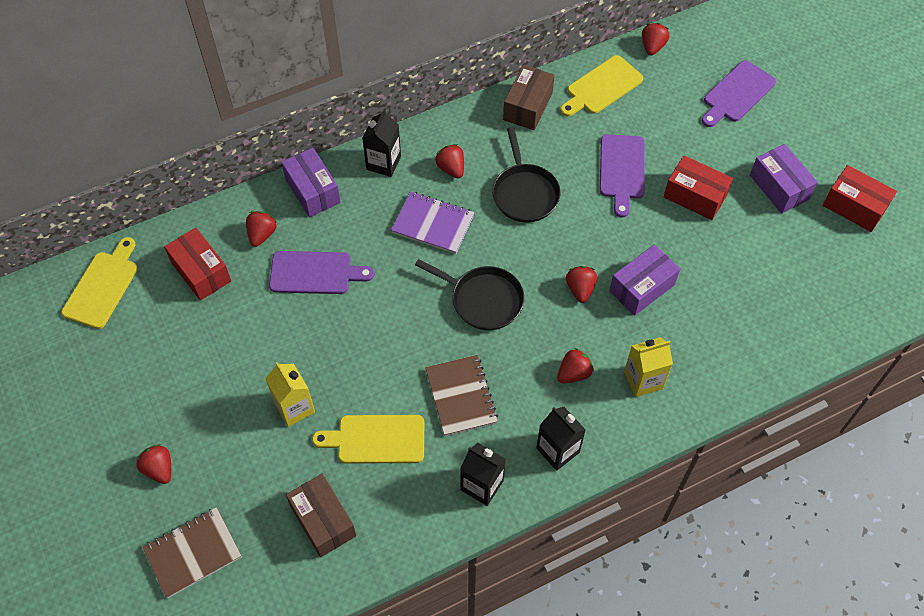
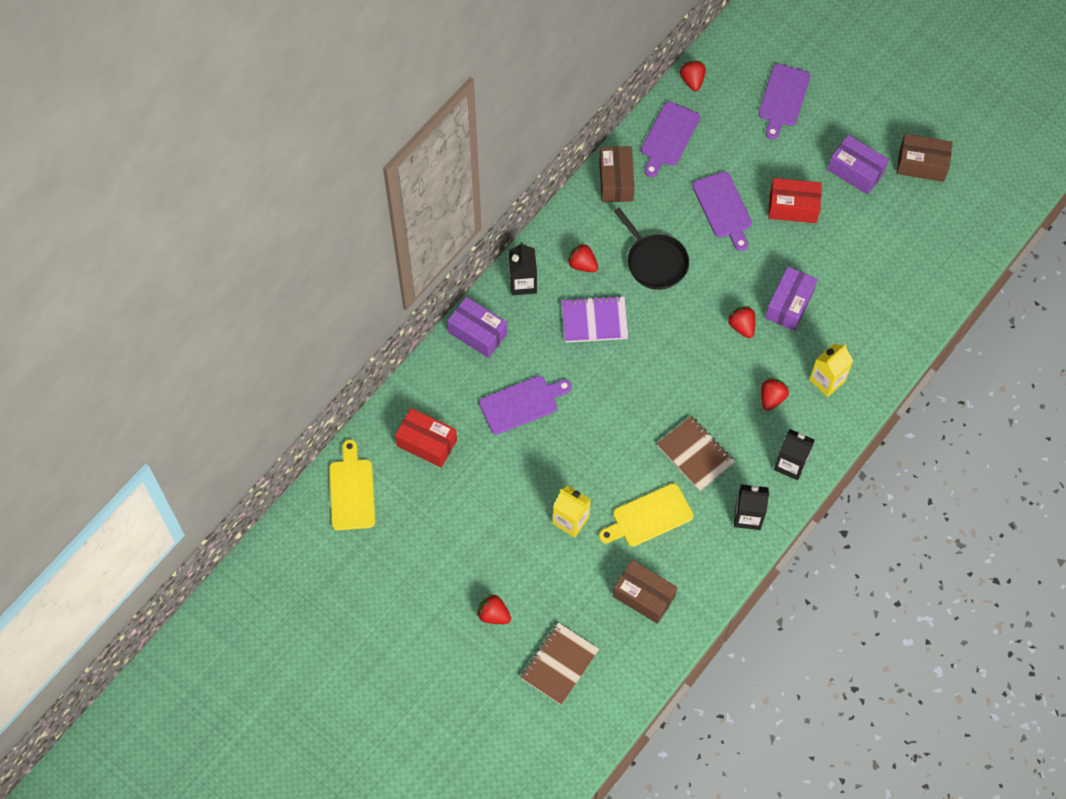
camera: 25 degrees left, 5 degrees up
red strawberry [246,211,277,247] -> none
black pan [415,259,524,330] -> none
yellow cutting board [560,55,643,117] -> purple cutting board [641,102,700,177]
red box [823,165,897,232] -> brown box [896,134,953,182]

